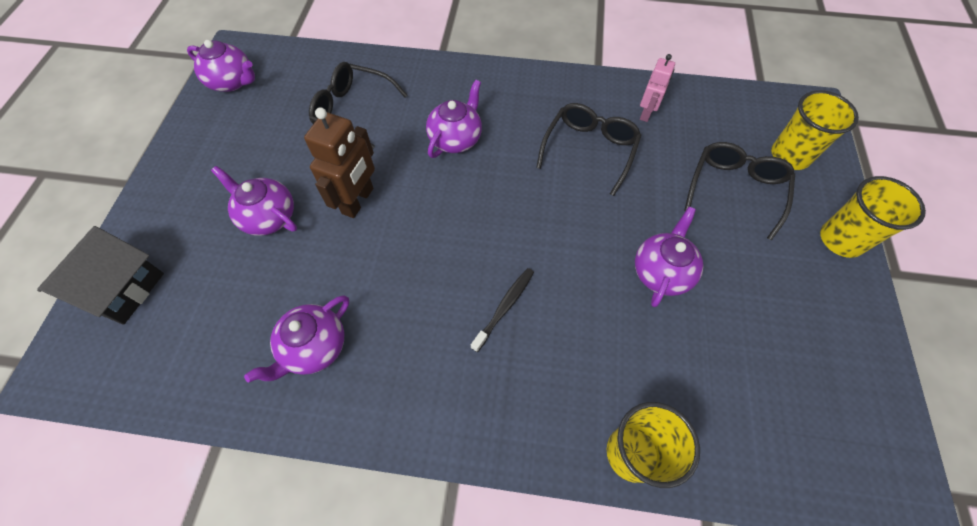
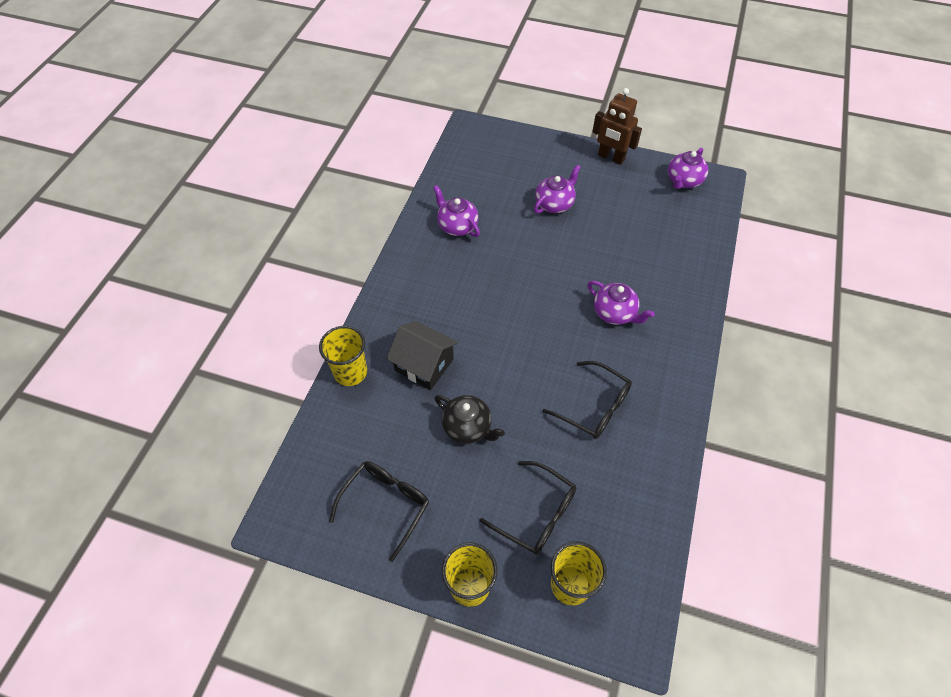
camera: 100 degrees right, 5 degrees down
black house [37,226,164,325] -> black house moved to [386,321,458,390]
brown robot [304,107,375,218] -> brown robot moved to [592,88,642,165]
black glasses [309,62,408,149] -> black glasses moved to [329,461,429,562]
black toothbrush [471,268,534,352] -> none
purple teapot [635,207,704,307] -> black teapot [434,395,505,444]
pink robot [640,54,675,122] -> none

